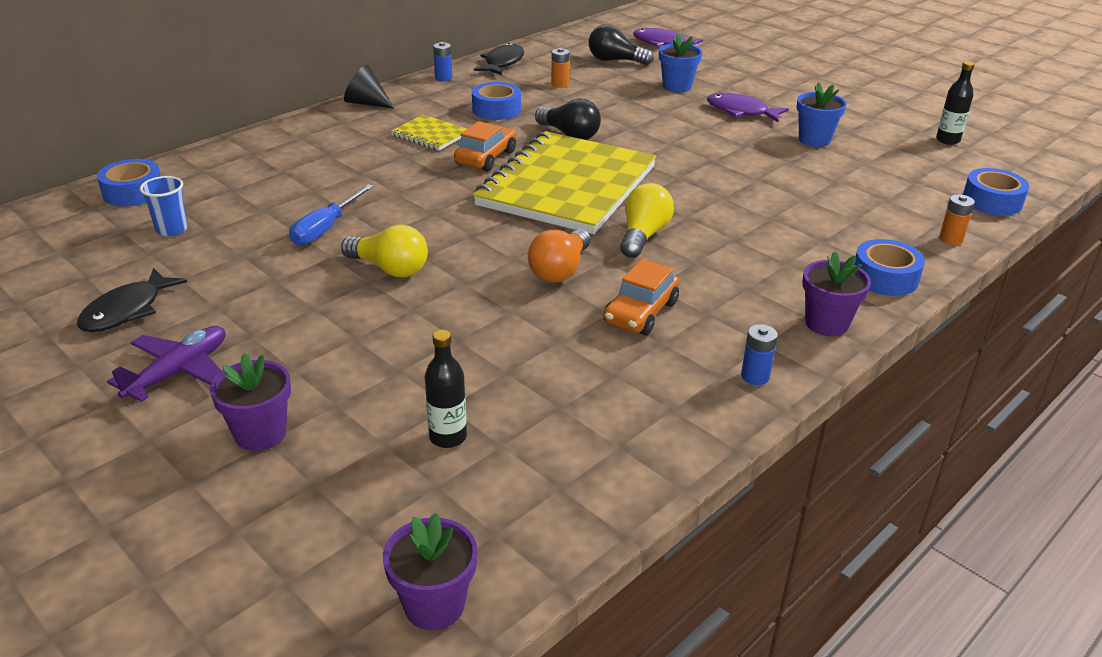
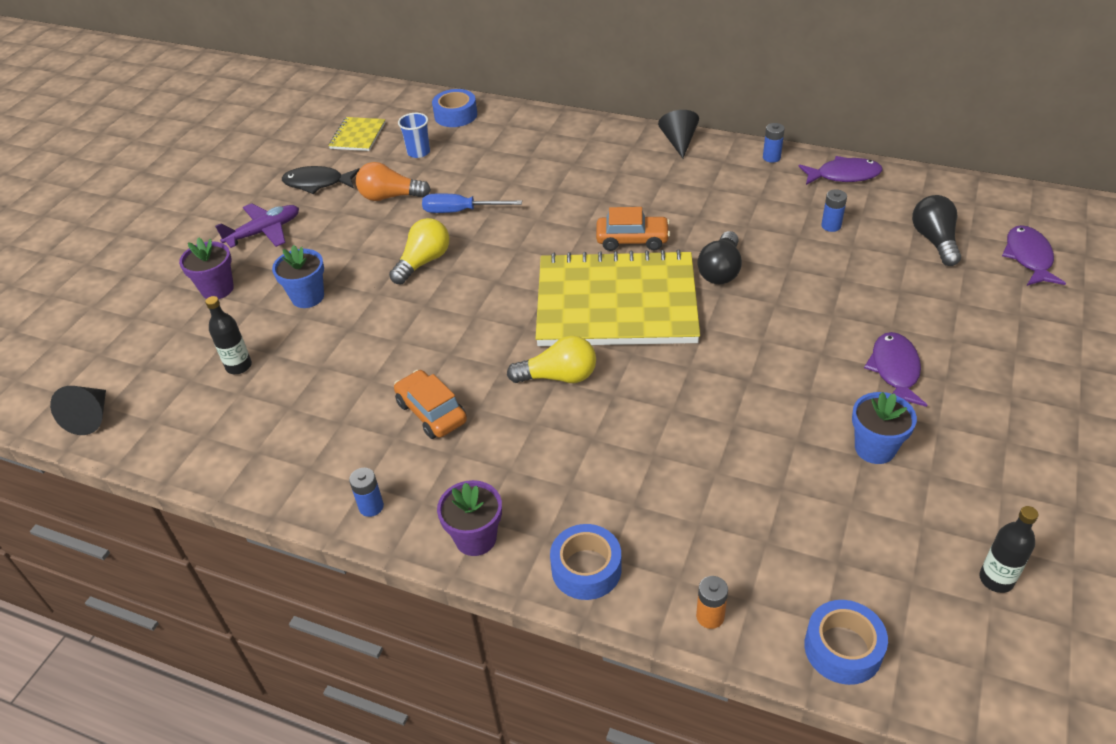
camera: 70 degrees right, 10 degrees up
purple plane [107,326,225,402] -> purple plane turned 45 degrees counterclockwise [215,203,299,248]
yellow light bulb [341,225,428,277] -> yellow light bulb turned 150 degrees counterclockwise [389,218,449,284]
purple flower pot [383,513,478,630] -> black cone [50,386,106,435]
yellow notebook [391,115,467,151] -> yellow notebook moved to [329,117,386,151]
blue tape [472,82,521,120] -> none
black fish [474,43,524,75] -> purple fish [798,156,882,185]
orange light bulb [528,229,591,282] -> orange light bulb moved to [356,162,431,201]
orange battery [551,48,570,88] -> blue battery [821,189,847,232]
orange car [603,259,679,335] -> orange car turned 45 degrees clockwise [394,370,467,439]
blue flower pot [659,33,702,92] -> blue flower pot moved to [272,245,324,308]

